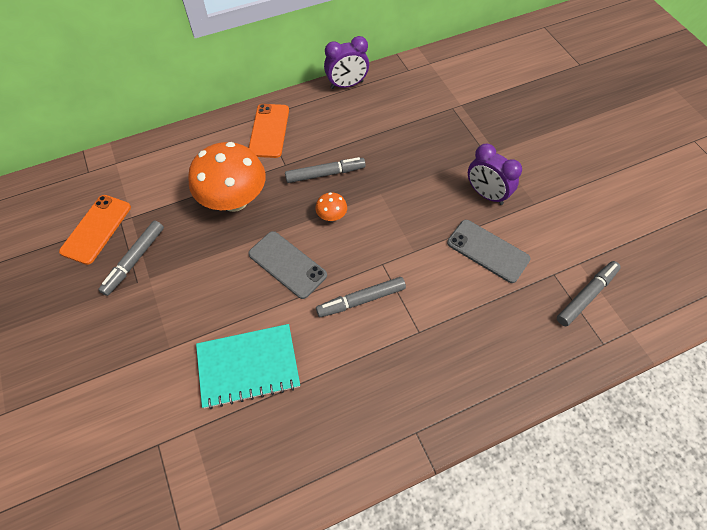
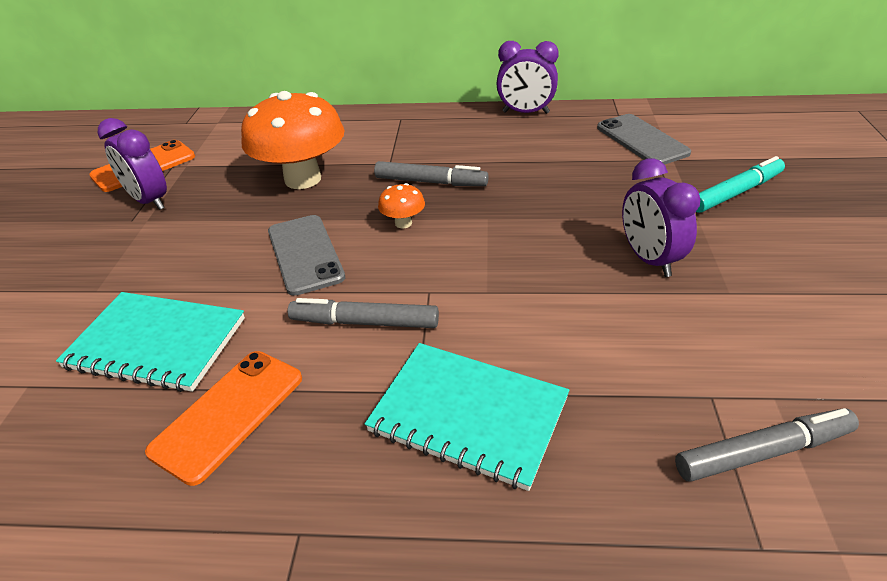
camera: 30 degrees right, 20 degrees down
grey marker [98,220,164,296] -> purple clock [98,118,167,210]
orange phone [249,104,289,158] -> orange phone moved to [145,351,302,486]
grey phone [447,220,531,283] -> grey phone moved to [597,114,691,165]
none -> turquoise notebook [365,343,569,491]
none -> turquoise marker [696,156,785,213]

